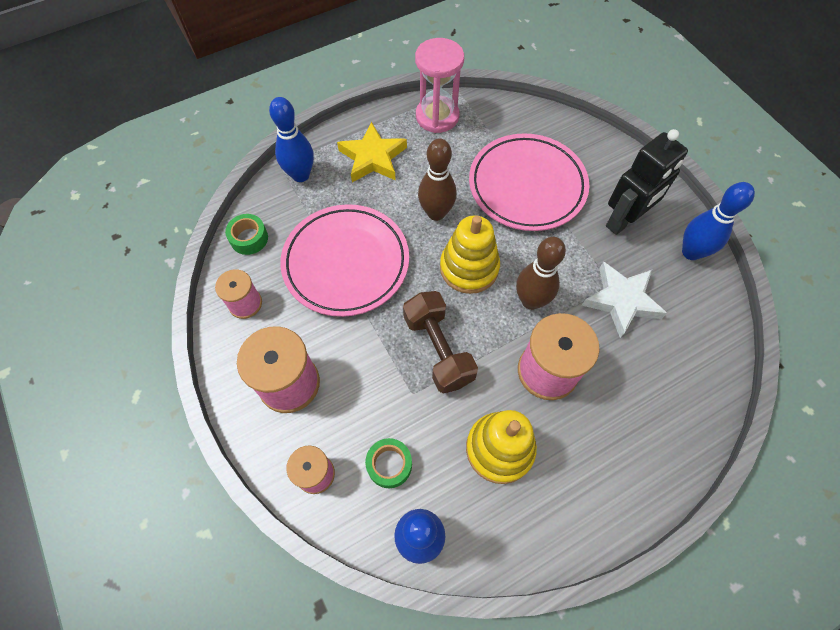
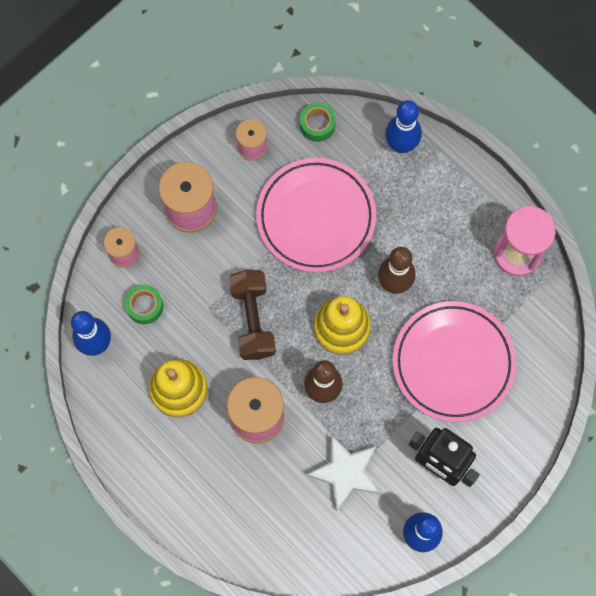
camera: 75 degrees right, 10 degrees up
yellow star [337,122,407,182] -> none
brown dumbbell [403,291,478,394] -> brown dumbbell turned 60 degrees counterclockwise [229,270,276,360]

